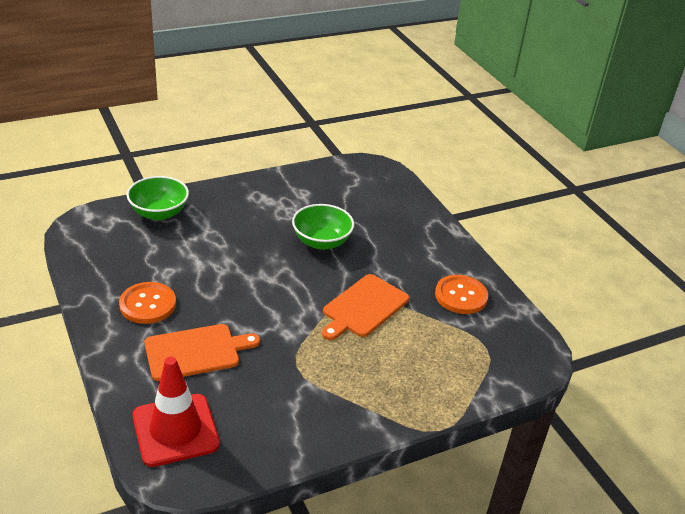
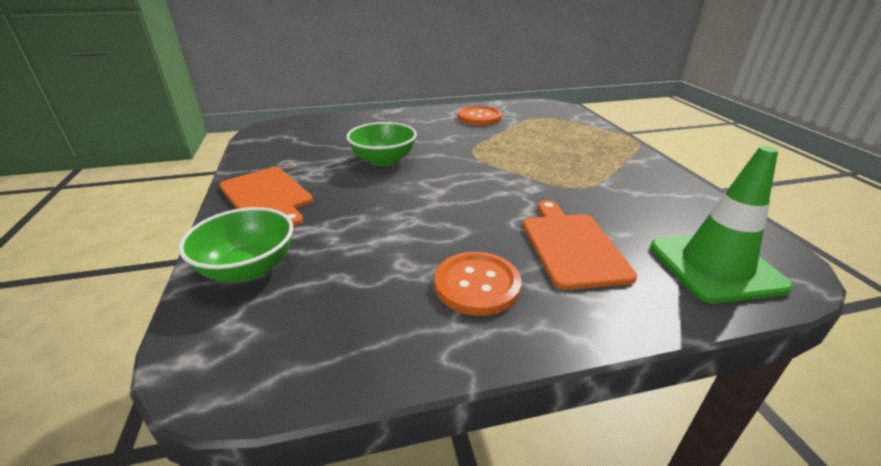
camera: 75 degrees left, 5 degrees down
red traffic cone [132,357,220,467] -> green traffic cone [650,146,793,303]
orange cutting board [322,274,409,340] -> orange cutting board moved to [219,167,313,227]

